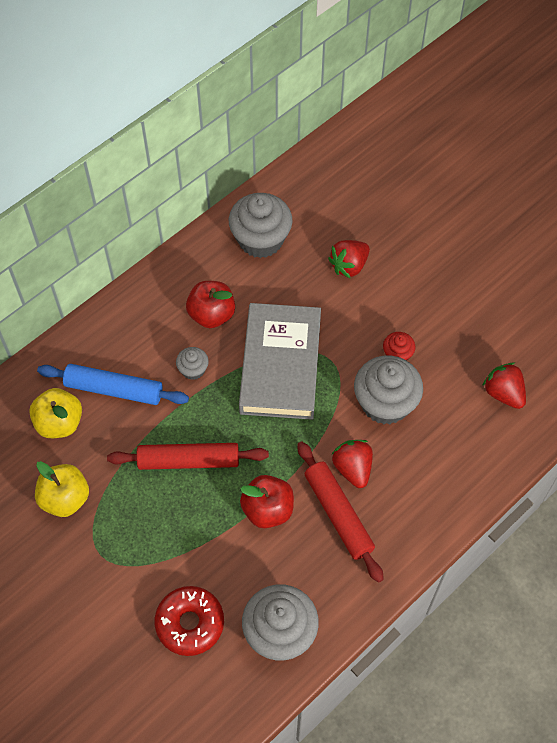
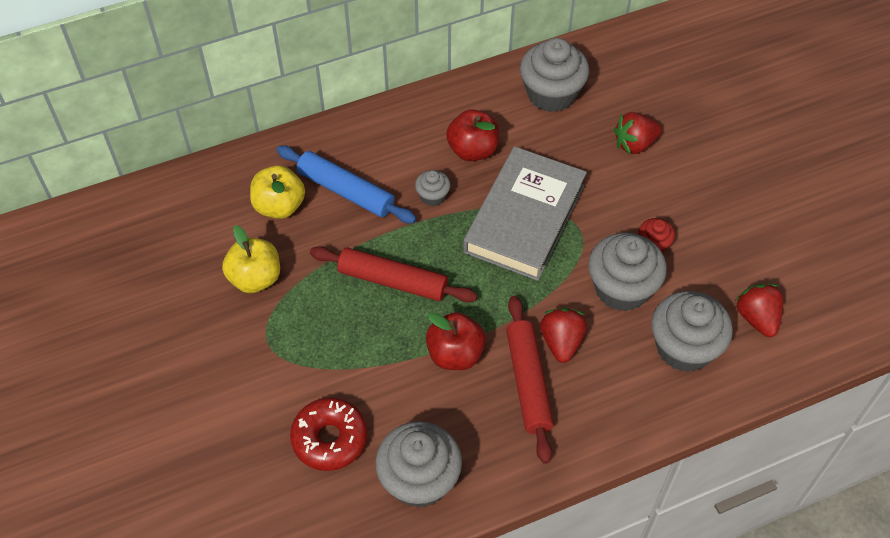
camera: 20 degrees right, 5 degrees down
none -> grey cupcake [651,291,733,372]

